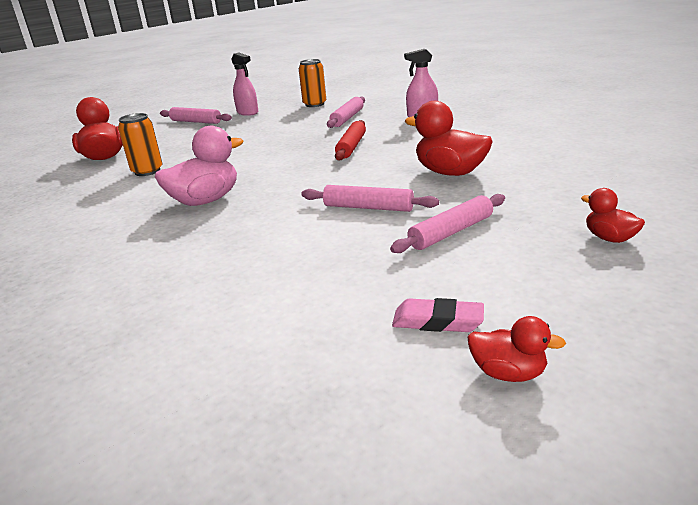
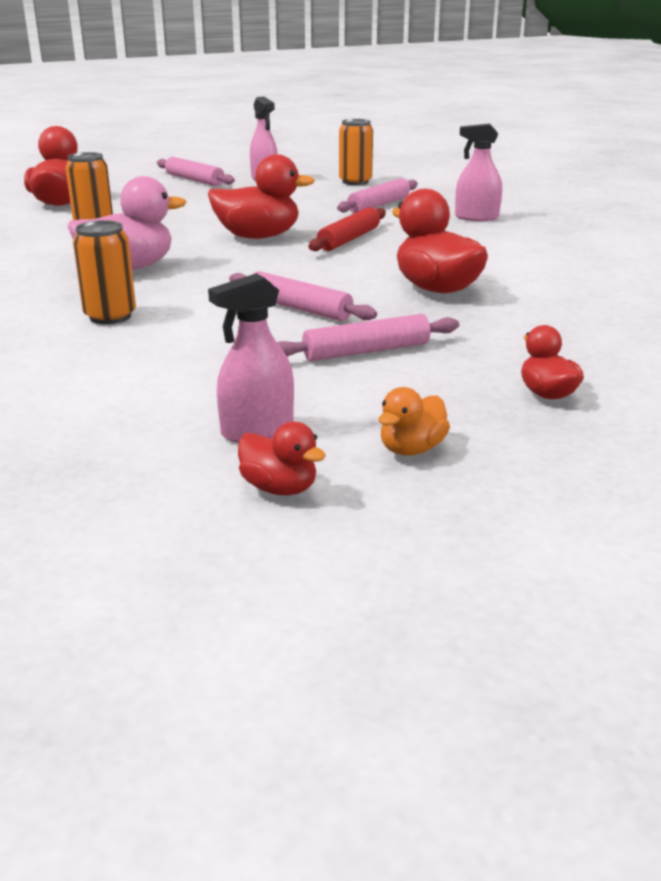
camera: 15 degrees right, 0 degrees up
pink eraser [392,298,484,332] -> pink spray bottle [208,273,294,443]
none -> orange can [73,220,136,324]
none -> red duck [208,154,315,239]
none -> orange duck [378,387,450,456]

